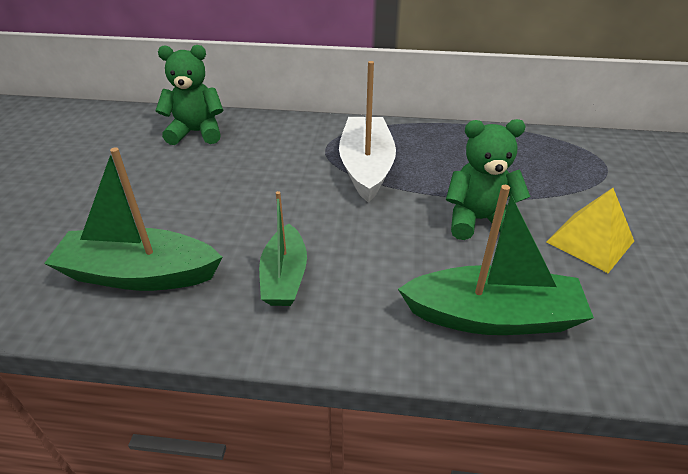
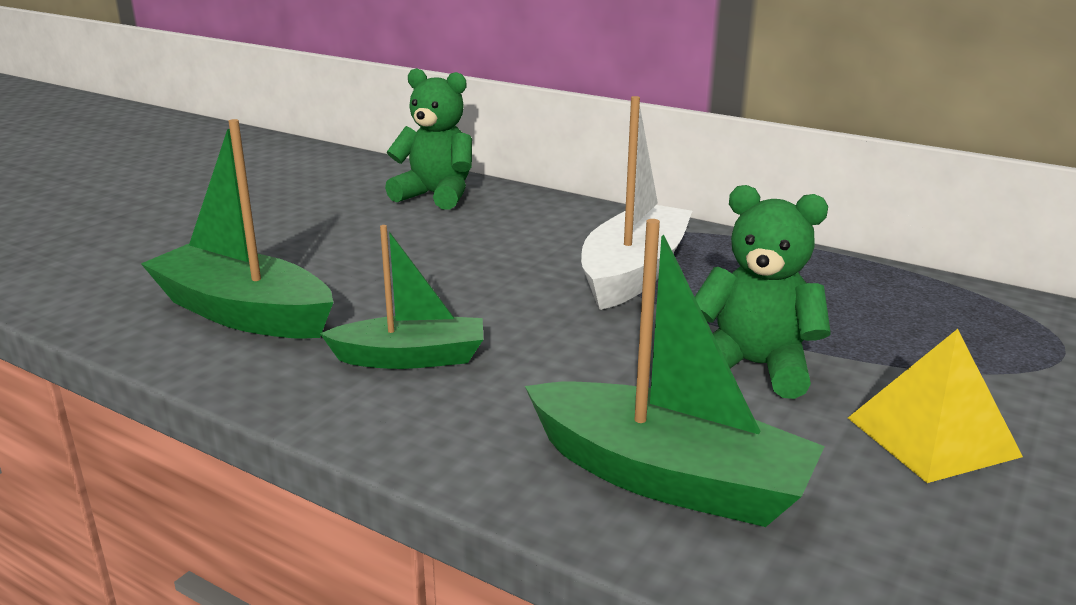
camera: 25 degrees right, 15 degrees down
green boat [259,191,307,306] -> green boat turned 120 degrees counterclockwise [320,225,483,369]

